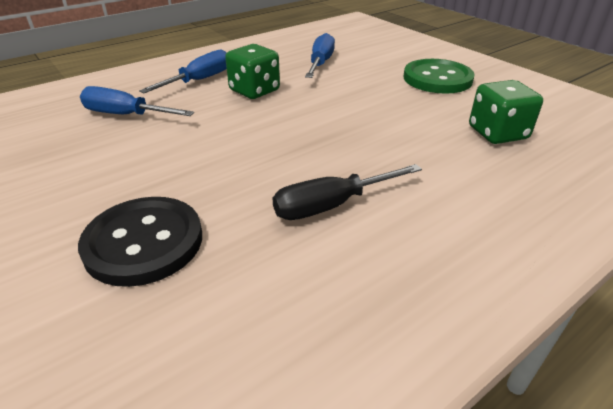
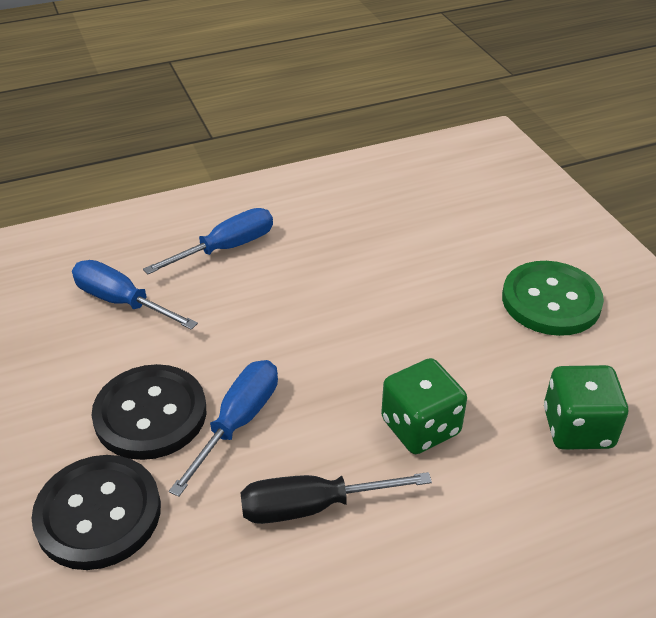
camera: 15 degrees right, 5 degrees up
green dice [225,44,280,99] -> green dice moved to [381,358,467,454]
blue screwdriver [305,33,335,78] -> blue screwdriver moved to [169,360,278,497]
none -> black button [92,364,206,460]

